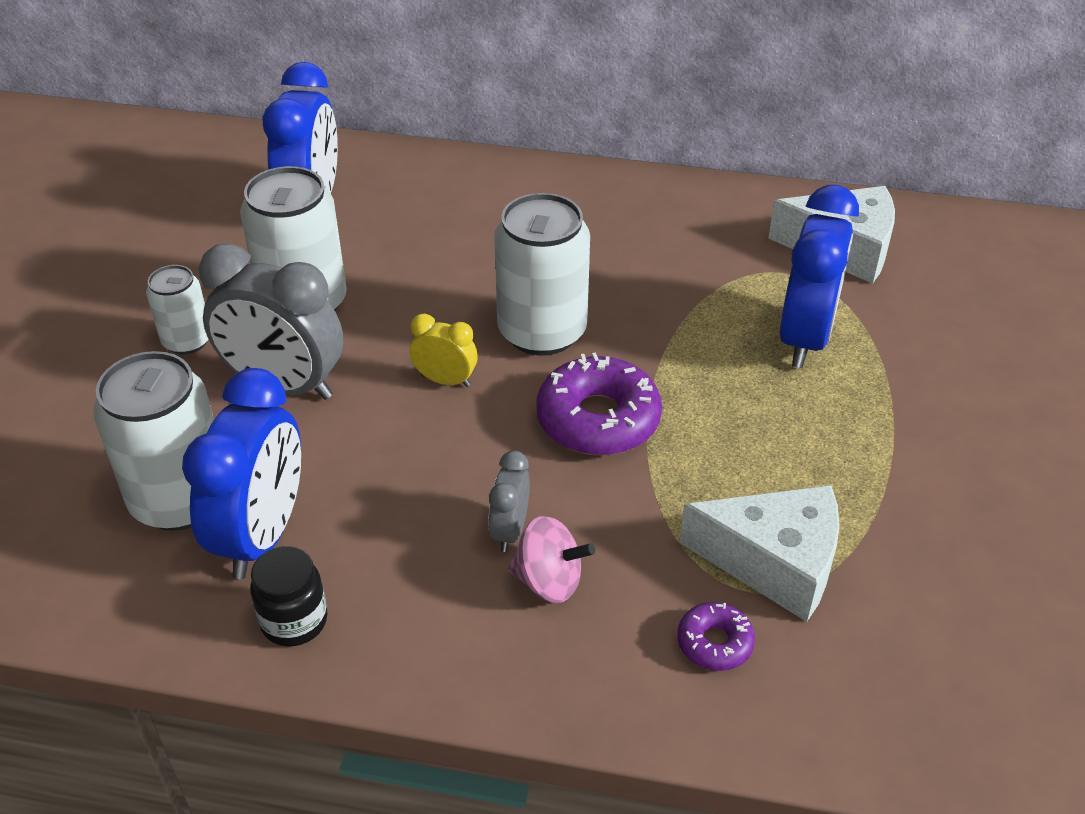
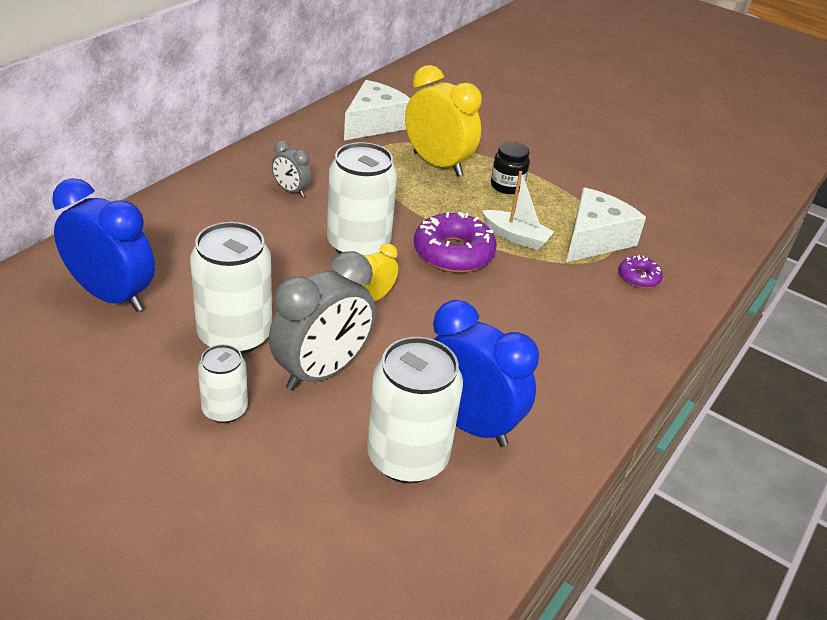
camera: 70 degrees left, 5 degrees down
black jar [250,546,327,646] -> black jar moved to [491,141,530,194]
grey clock [488,451,530,552] -> grey clock moved to [272,141,311,197]
pink spinning top [508,516,595,603] -> none
blue clock [780,185,859,368] -> yellow clock [405,65,482,176]
none -> white boat [482,171,555,250]

